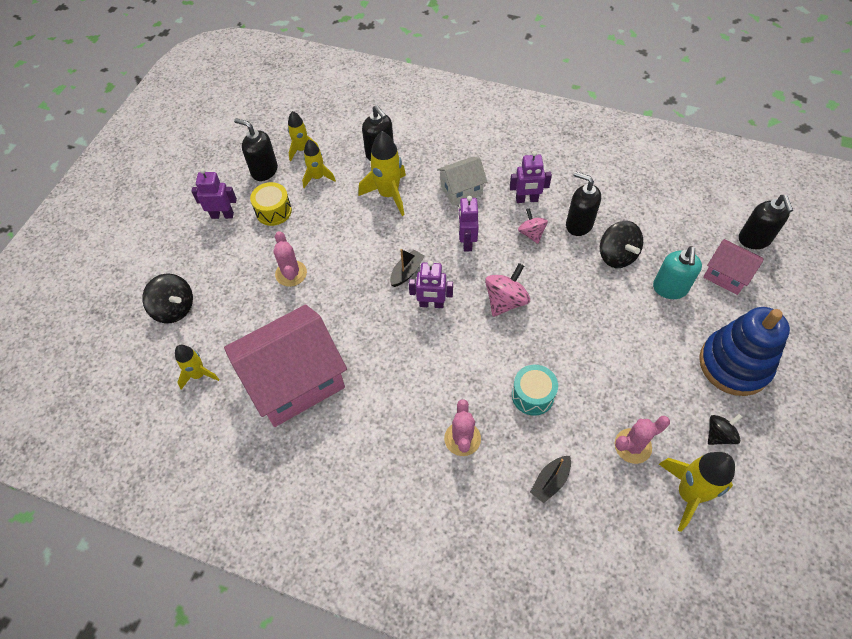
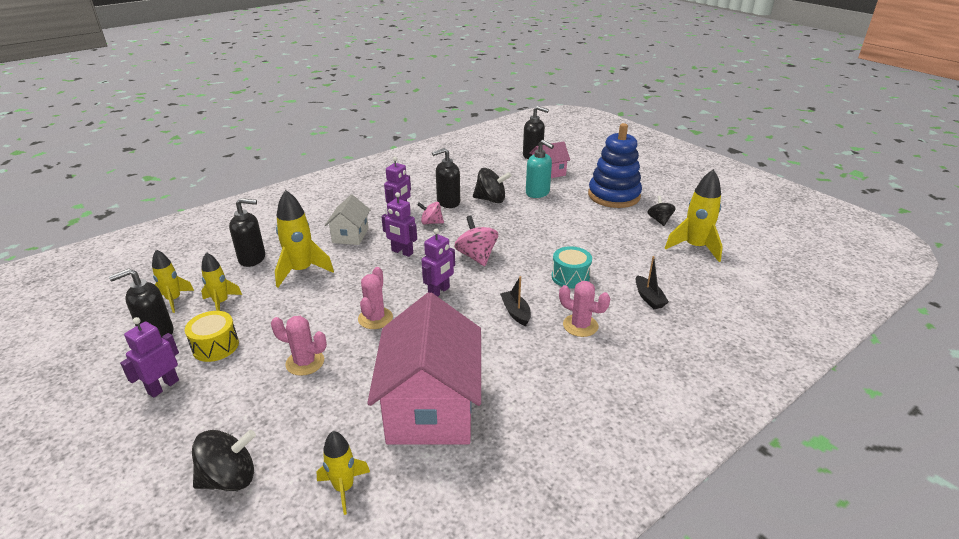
camera: 60 degrees left, 25 degrees down
black boat [390,249,425,287] -> black boat moved to [500,276,531,326]
pink cactus [614,416,670,464] -> pink cactus moved to [358,267,393,329]

